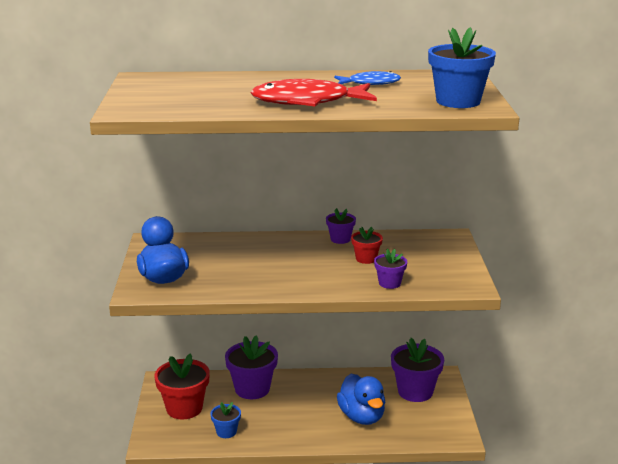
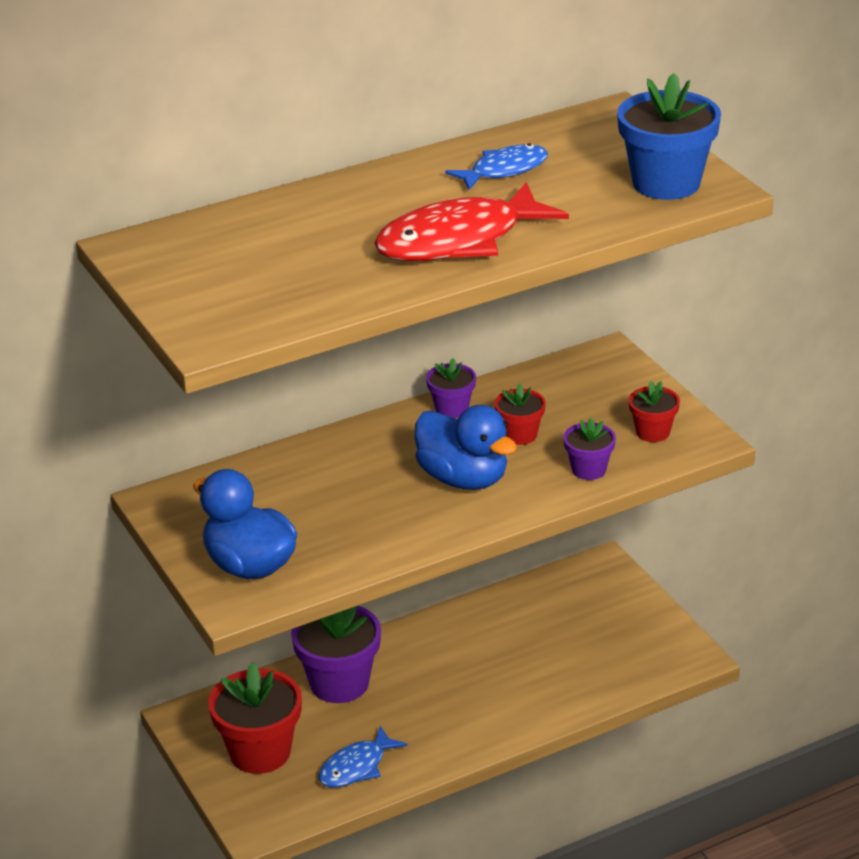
camera: 25 degrees left, 10 degrees up
blue flower pot [210,402,241,438] -> blue fish [319,726,407,788]
blue duck [337,374,385,425] -> blue duck moved to [415,405,517,490]
purple flower pot [391,338,444,402] -> none
none -> red flower pot [629,381,680,442]

